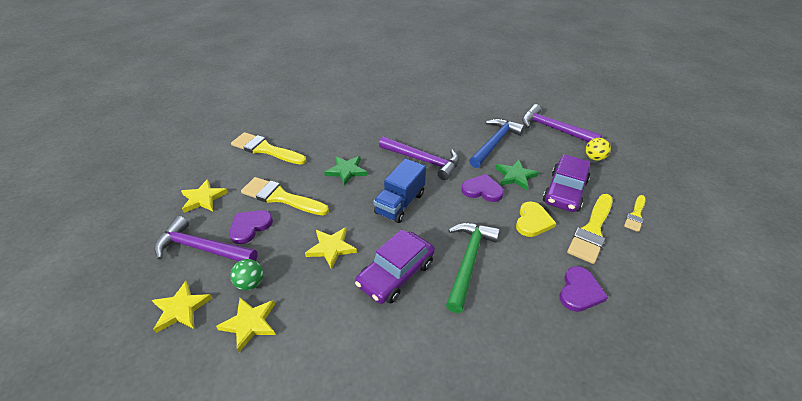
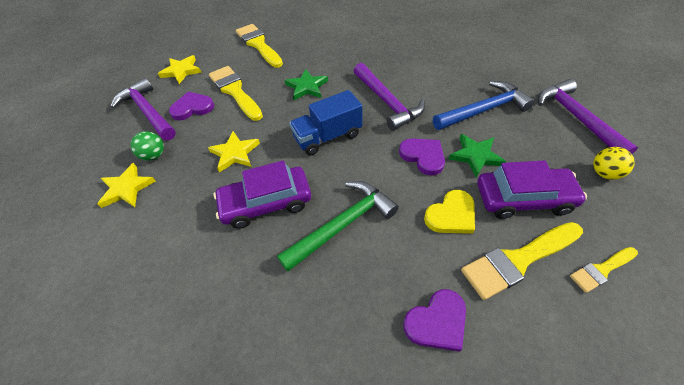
camera: 35 degrees right, 10 degrees up
yellow star [152,281,212,333] -> none
purple car [543,154,590,212] -> purple car turned 150 degrees counterclockwise [477,160,587,219]

